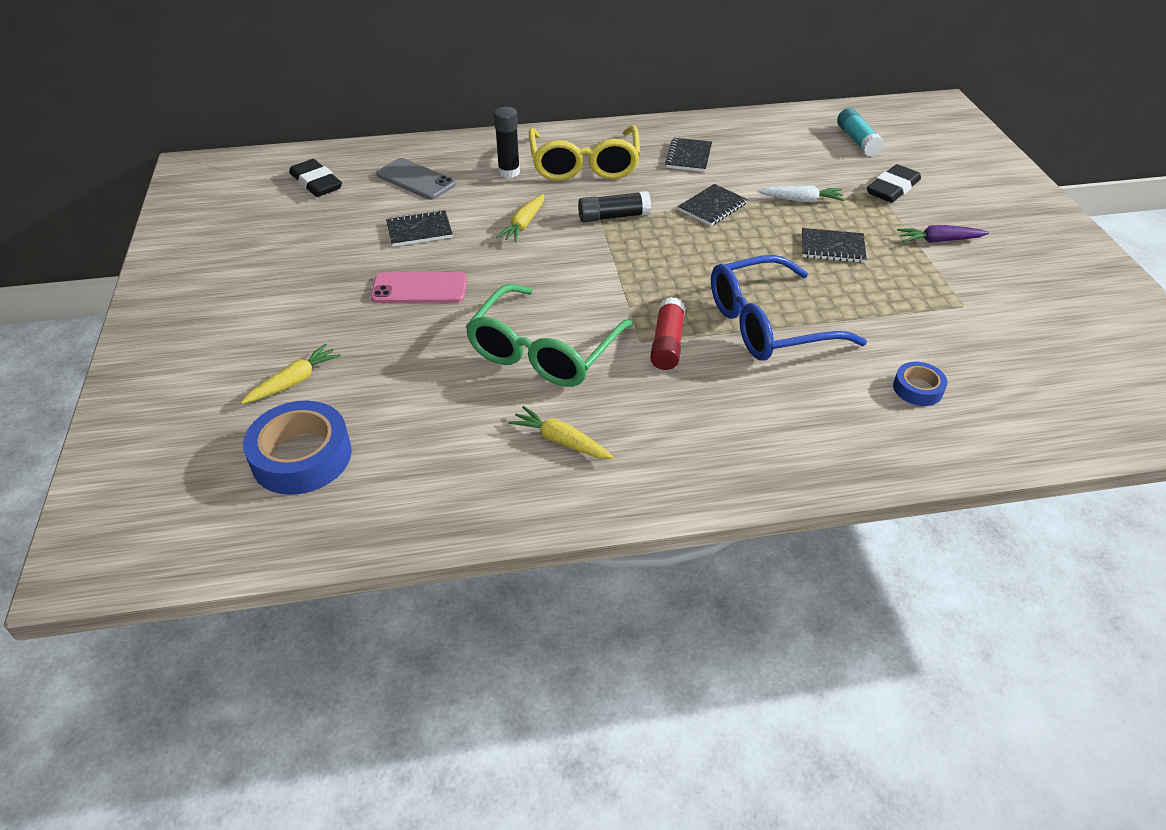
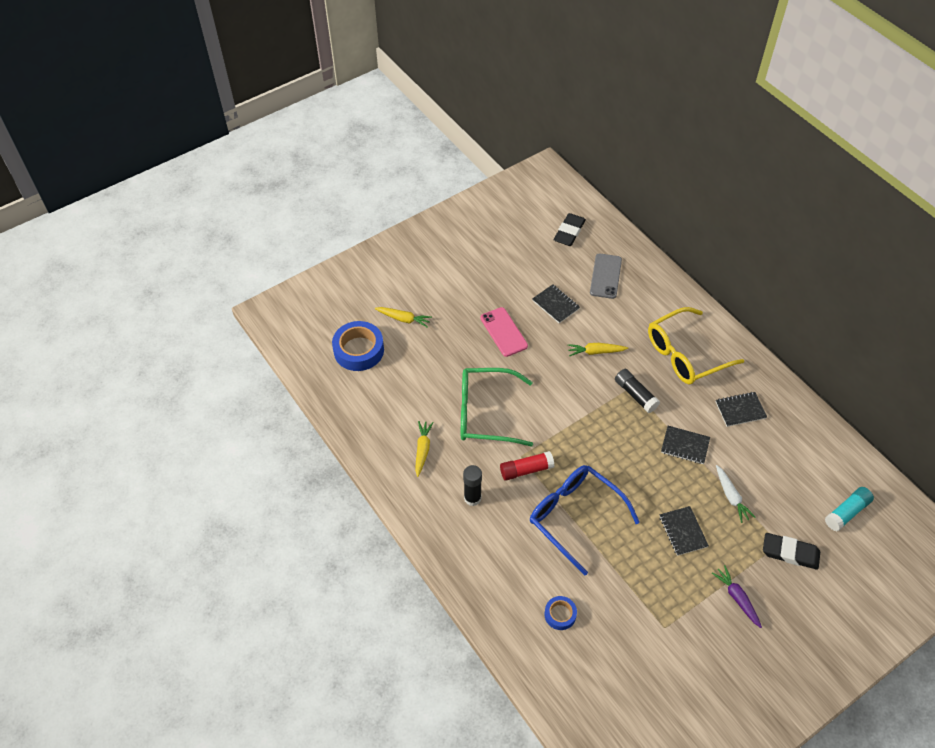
camera: 65 degrees right, 10 degrees up
black glue stick [494,107,520,178] -> black glue stick moved to [463,465,482,506]

